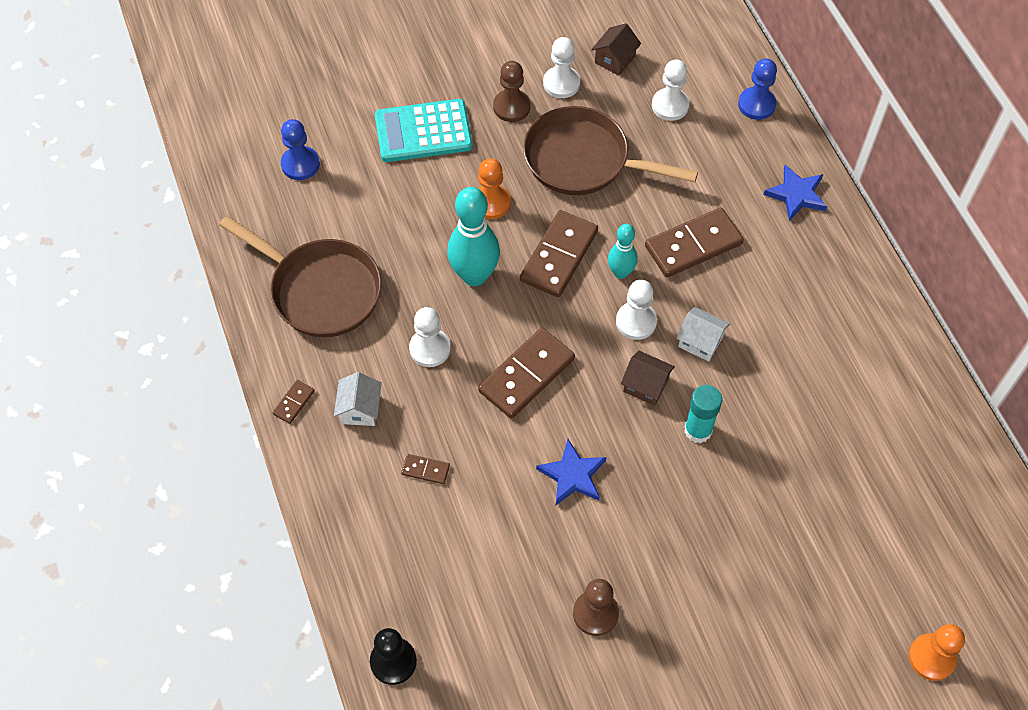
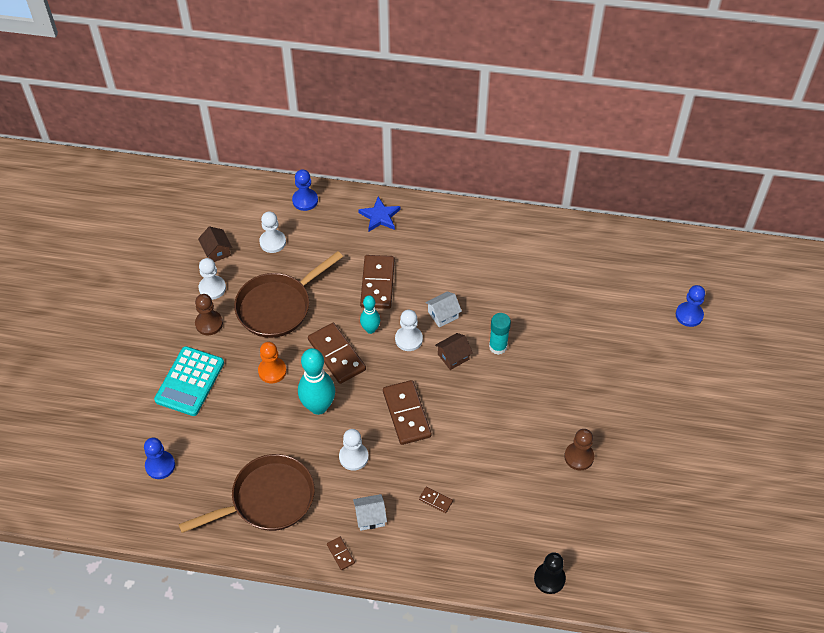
camera: 60 degrees left, 5 degrees down
white house [334,372,382,426] -> white house turned 45 degrees counterclockwise [353,494,387,531]
brown domino [401,454,450,484] -> brown domino turned 75 degrees clockwise [419,487,453,513]
blue star [536,439,607,505] -> none
orange pawn [909,624,965,681] -> blue pawn [676,285,705,327]

